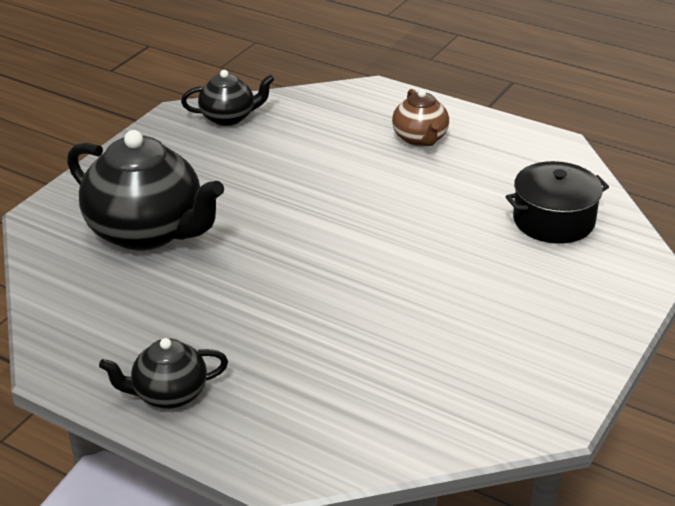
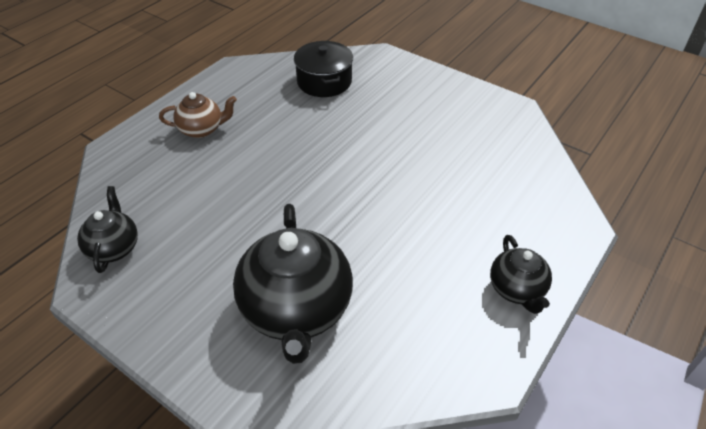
camera: 85 degrees left, 10 degrees up
black teapot [67,130,224,251] -> black teapot turned 135 degrees clockwise [233,204,353,364]

